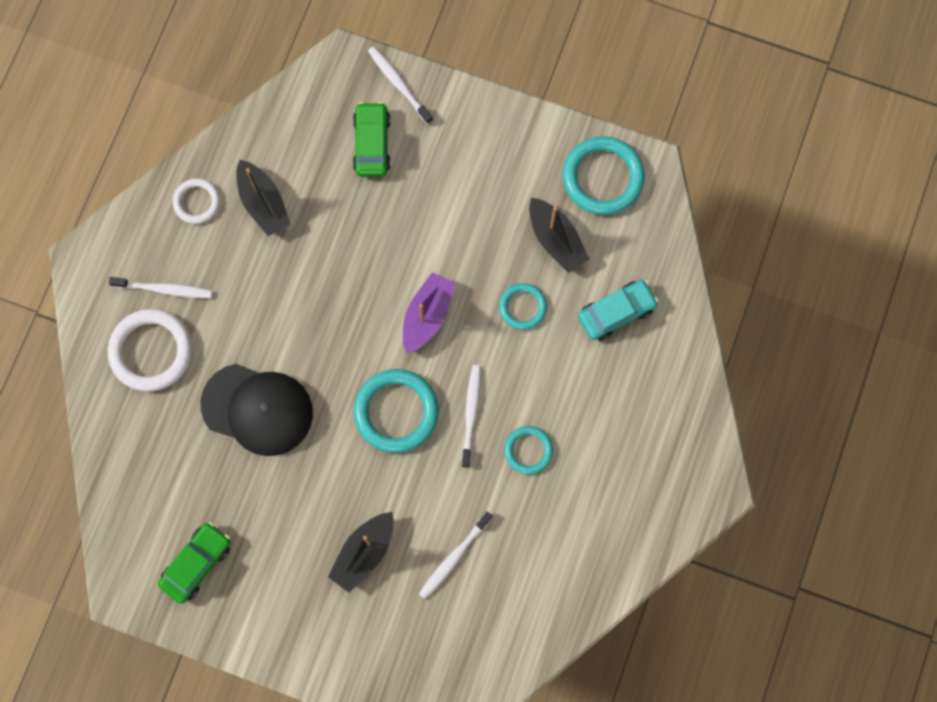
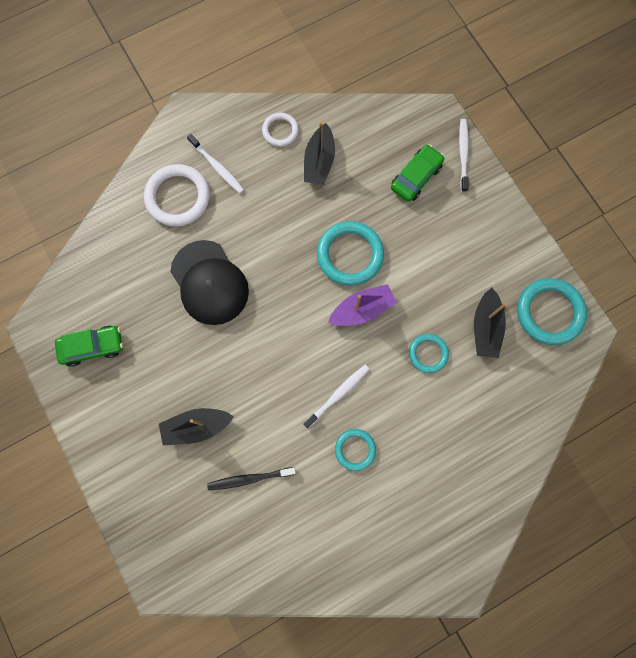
camera: 40 degrees right, 0 degrees up
turquoise ring [354,369,439,453] -> turquoise ring moved to [317,221,384,286]
white toothbrush [419,512,493,599] -> black toothbrush [207,467,296,490]
turquoise car [578,280,659,341] -> none

